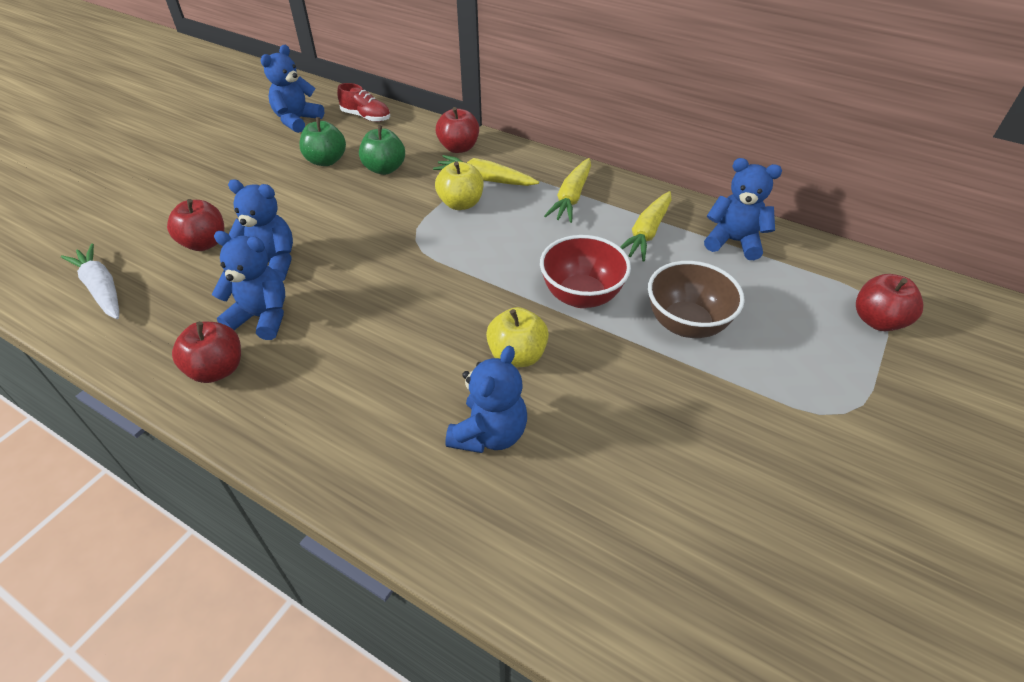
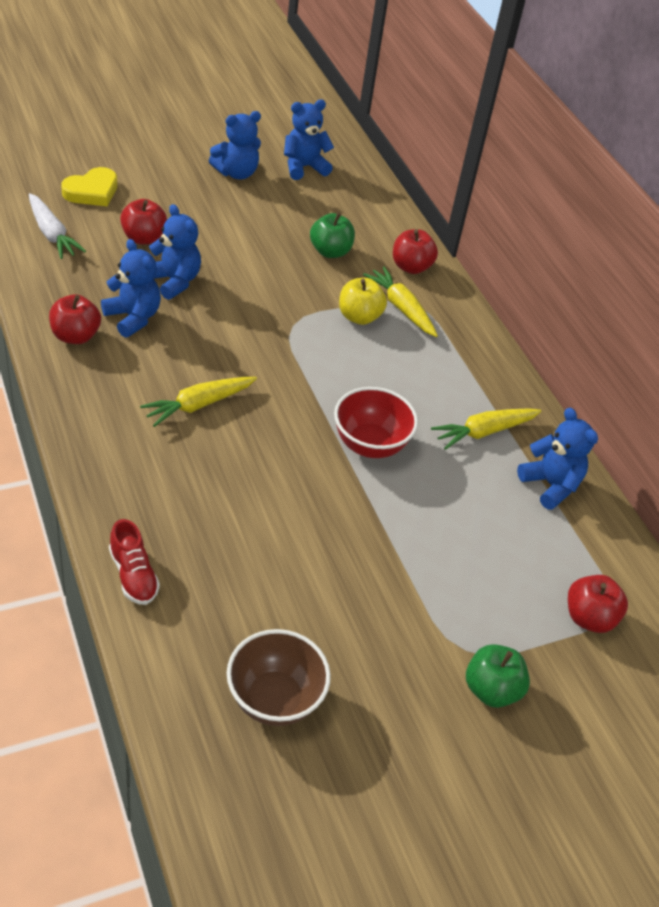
camera: 30 degrees right, 0 degrees up
white carrot [61,243,119,319] -> white carrot turned 150 degrees clockwise [29,193,86,259]
green apple [299,117,346,166] -> green apple moved to [466,644,530,708]
red shoe [337,83,390,122] -> red shoe moved to [109,519,160,605]
blue teddy bear [446,346,527,453] -> blue teddy bear moved to [209,111,261,180]
yellow apple [486,307,549,367] -> none
yellow carrot [544,158,591,223] -> yellow carrot moved to [140,377,257,427]
brown bowl [648,261,745,338] -> brown bowl moved to [227,629,331,726]
none -> yellow heart [61,167,117,206]

